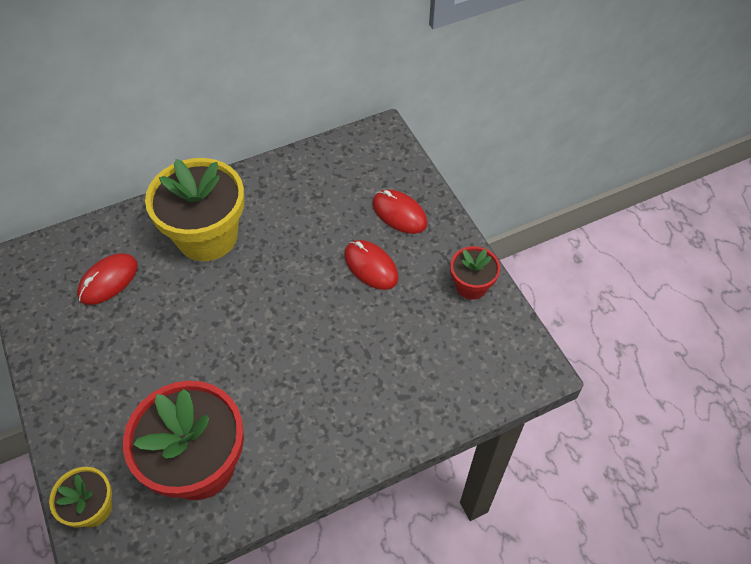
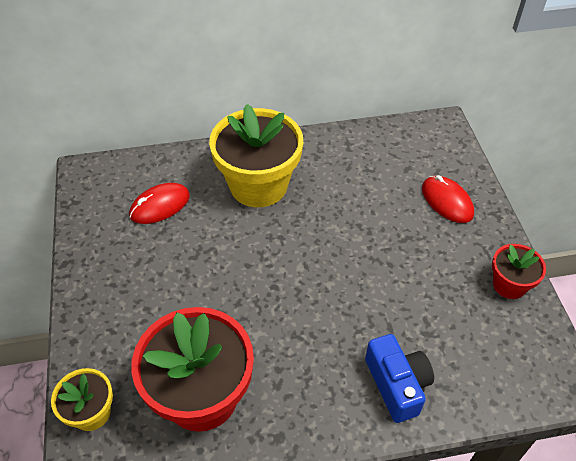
camera: 15 degrees right, 5 degrees down
red mouse [344,240,399,290] -> none
none -> blue camera [365,334,434,423]

